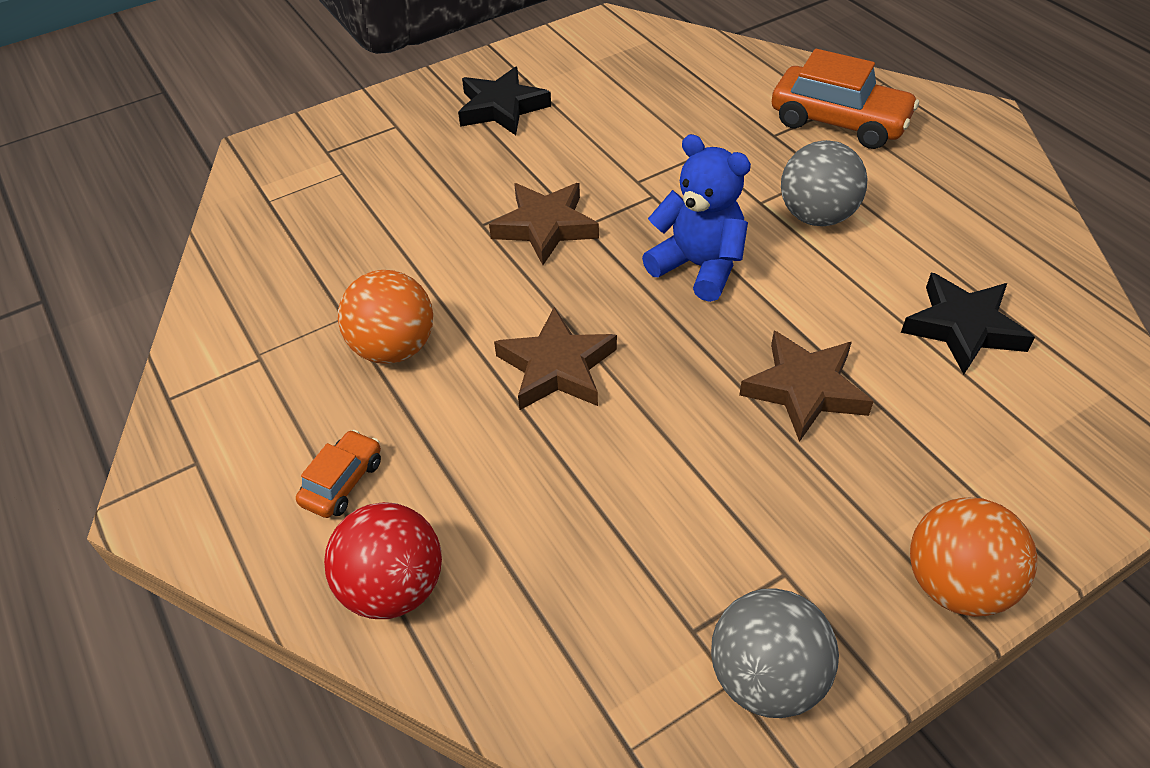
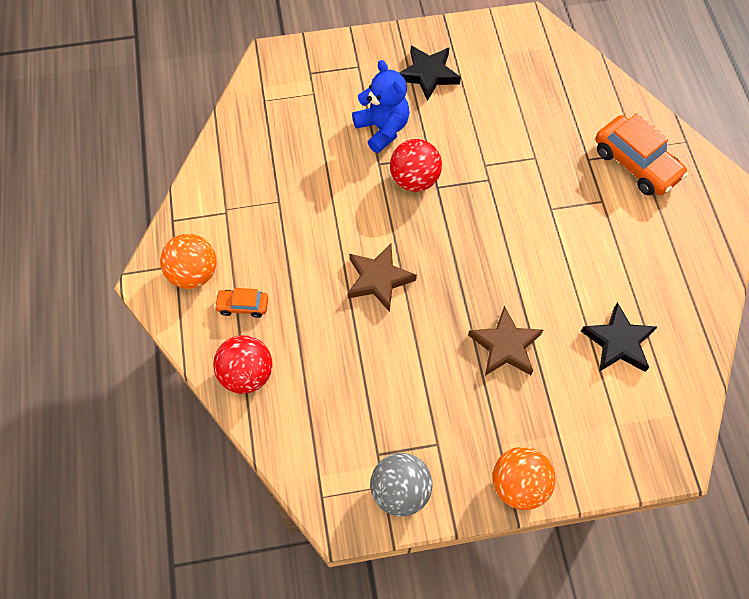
camera: 20 degrees right, 15 degrees up
orange car [296,430,381,518] -> orange car turned 135 degrees counterclockwise [214,288,268,318]
orange ball [338,270,433,364] -> orange ball moved to [160,234,217,289]
brown star [489,183,599,265] -> red ball [390,139,442,192]
blue teddy bear [642,134,751,302] -> blue teddy bear moved to [352,60,410,153]
grey ball [781,140,868,226] -> none

